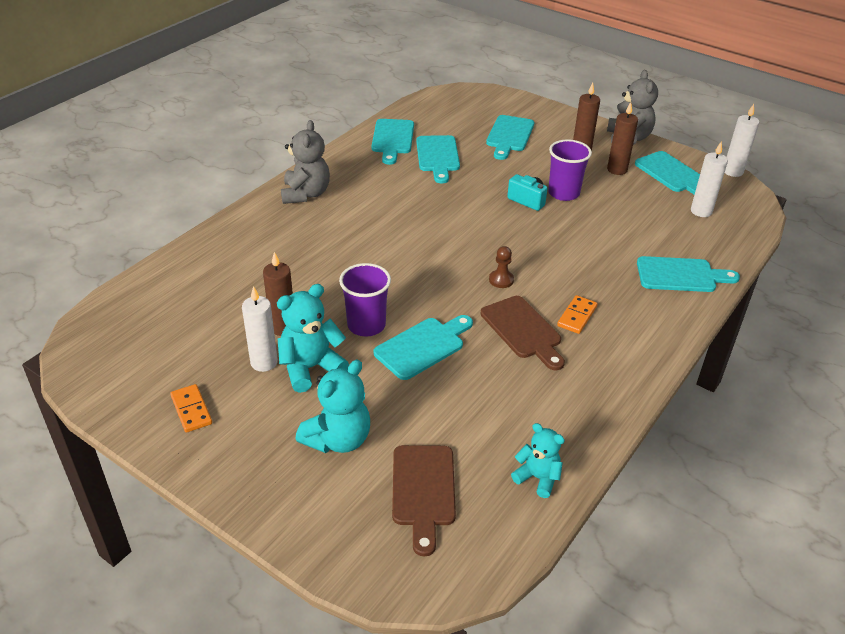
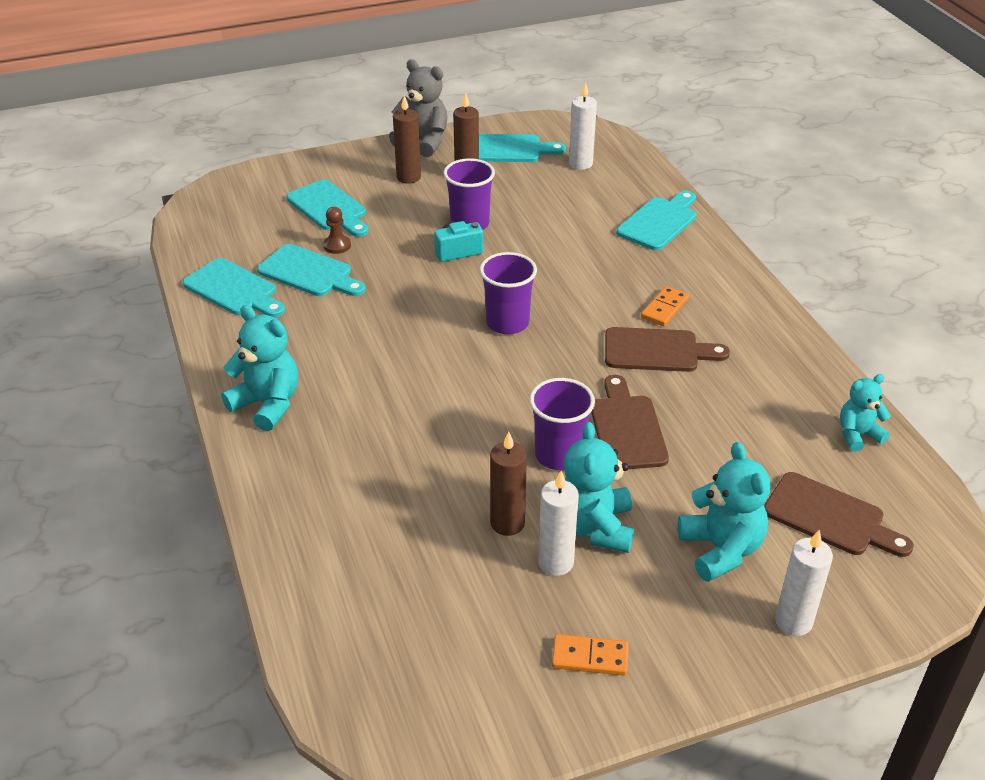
camera: 55 degrees left, 0 degrees up
grey teddy bear [281,120,330,204] -> turquoise teddy bear [221,305,298,431]
turquoise cutting board [374,315,473,380] -> brown cutting board [591,375,669,469]
brown pawn [489,246,514,288] -> brown pawn moved to [323,207,351,254]
orange domino [557,295,597,334] -> orange domino turned 60 degrees clockwise [641,286,689,326]
white candle [725,104,760,177] -> white candle moved to [775,530,833,636]
none -> purple cup [480,252,537,334]

